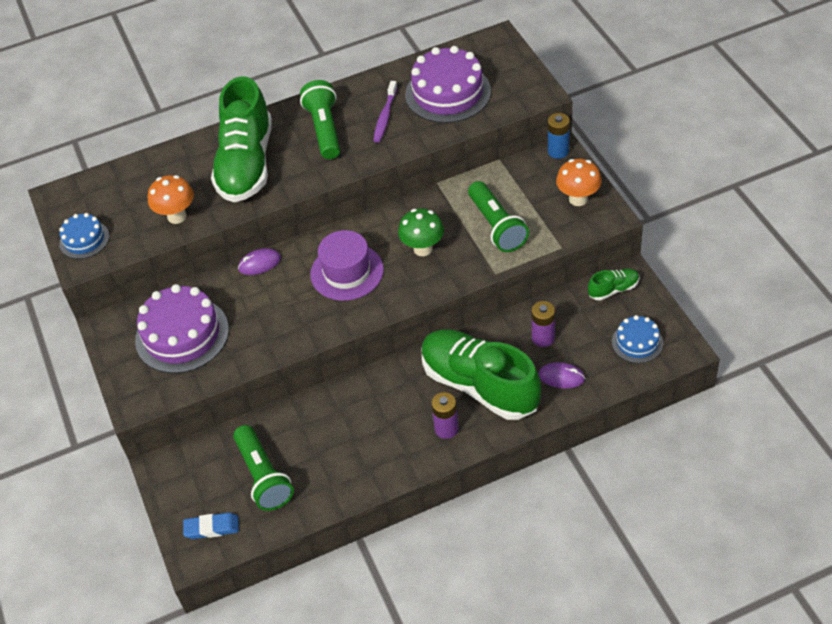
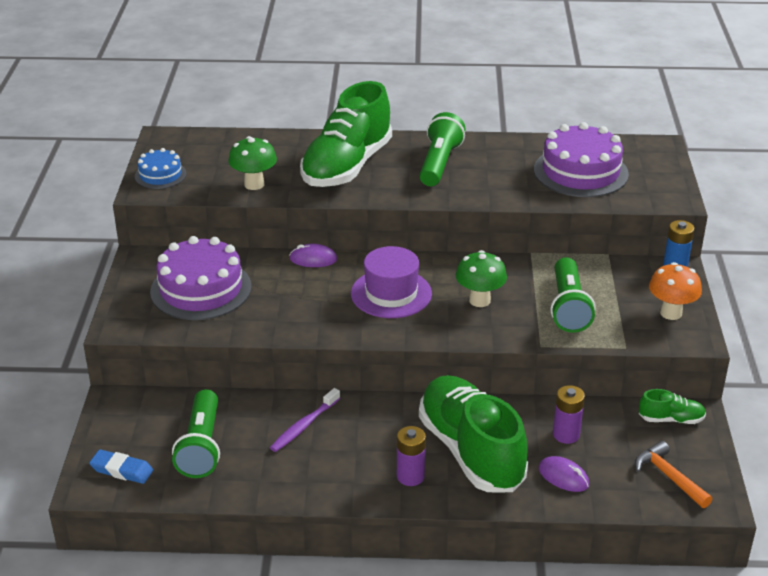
camera: 20 degrees right, 15 degrees down
orange mushroom [148,175,194,224] -> green mushroom [228,136,277,190]
purple toothbrush [373,81,397,143] -> purple toothbrush moved to [270,388,340,452]
blue cake [612,315,663,363] -> orange hammer [635,441,712,508]

